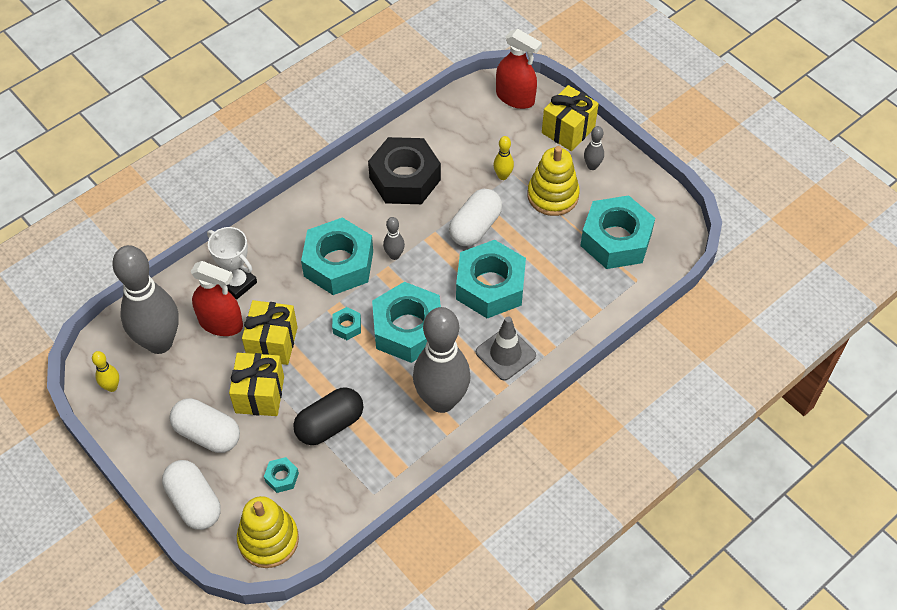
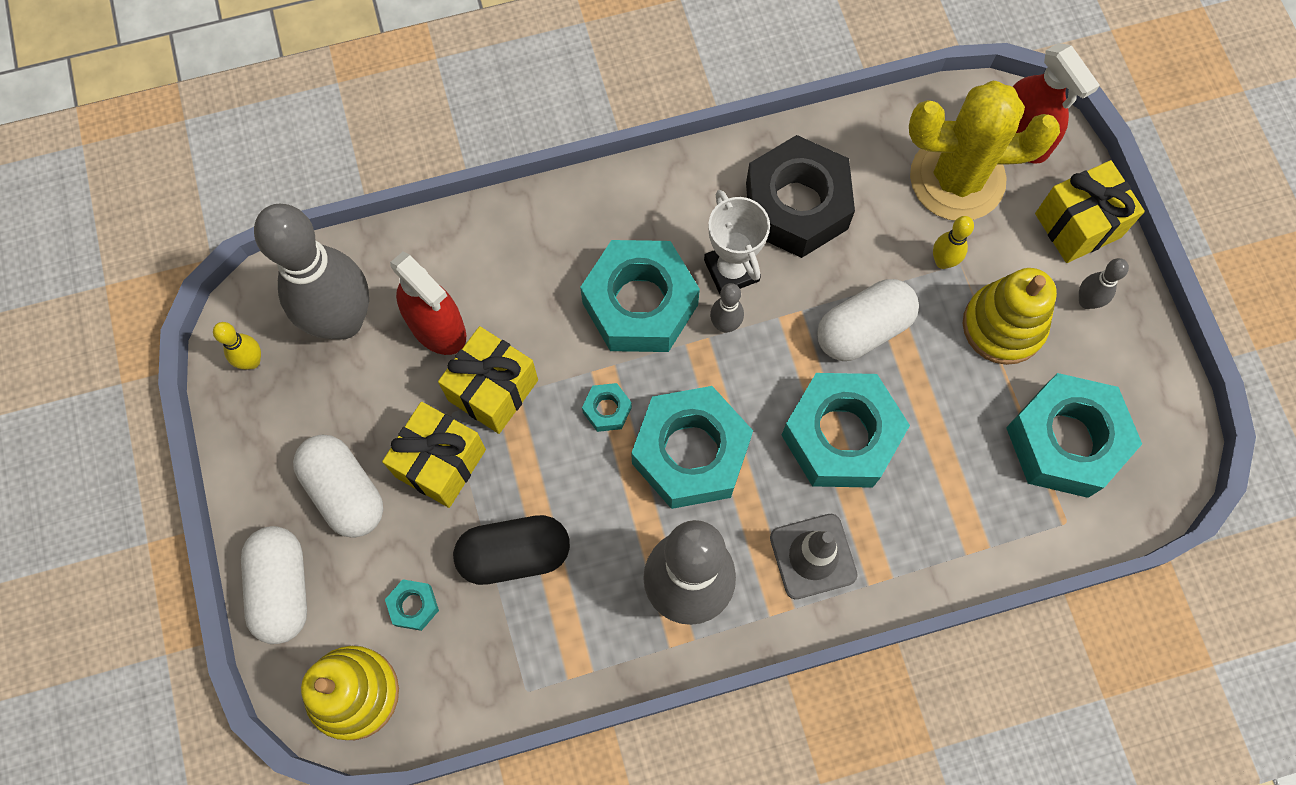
camera: 25 degrees right, 15 degrees up
white trophy [207,227,257,300] -> white trophy moved to [704,190,770,294]
none -> yellow cactus [909,81,1060,221]

